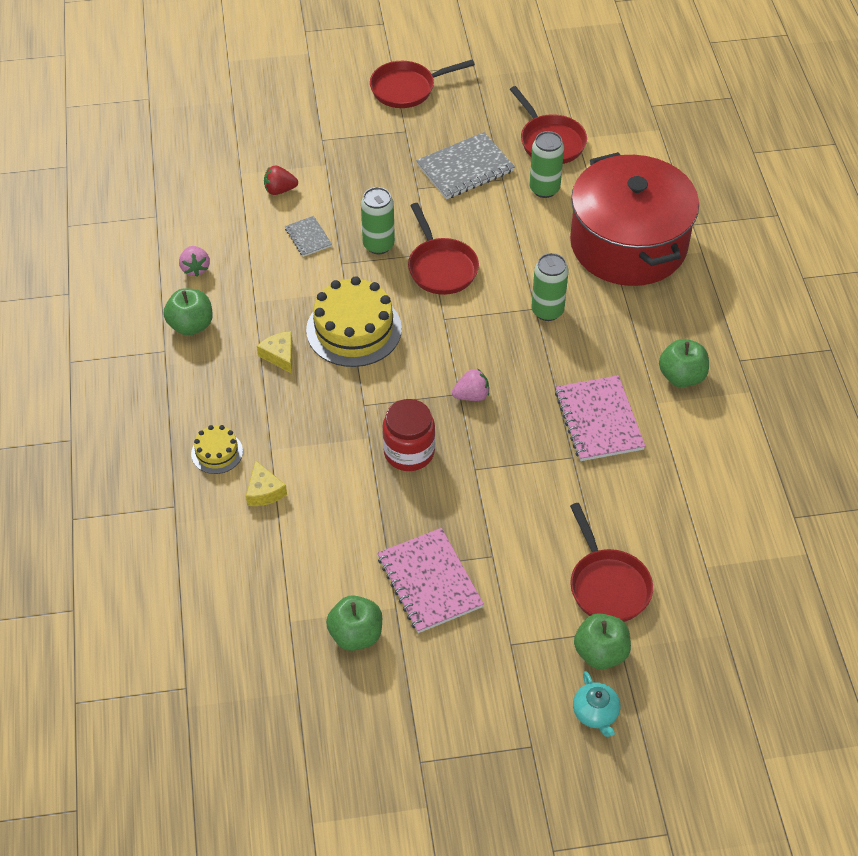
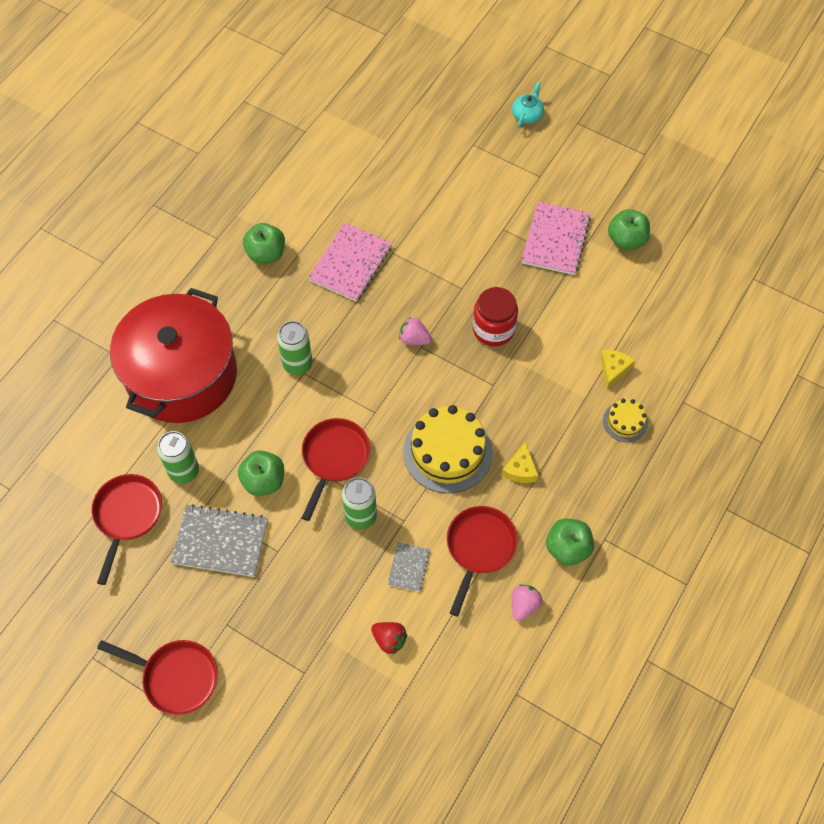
camera: 140 degrees left, 10 degrees up
red pan [570,503,653,622] -> red pan moved to [447,506,518,616]
green apple [574,613,631,669] -> green apple moved to [238,450,284,496]

